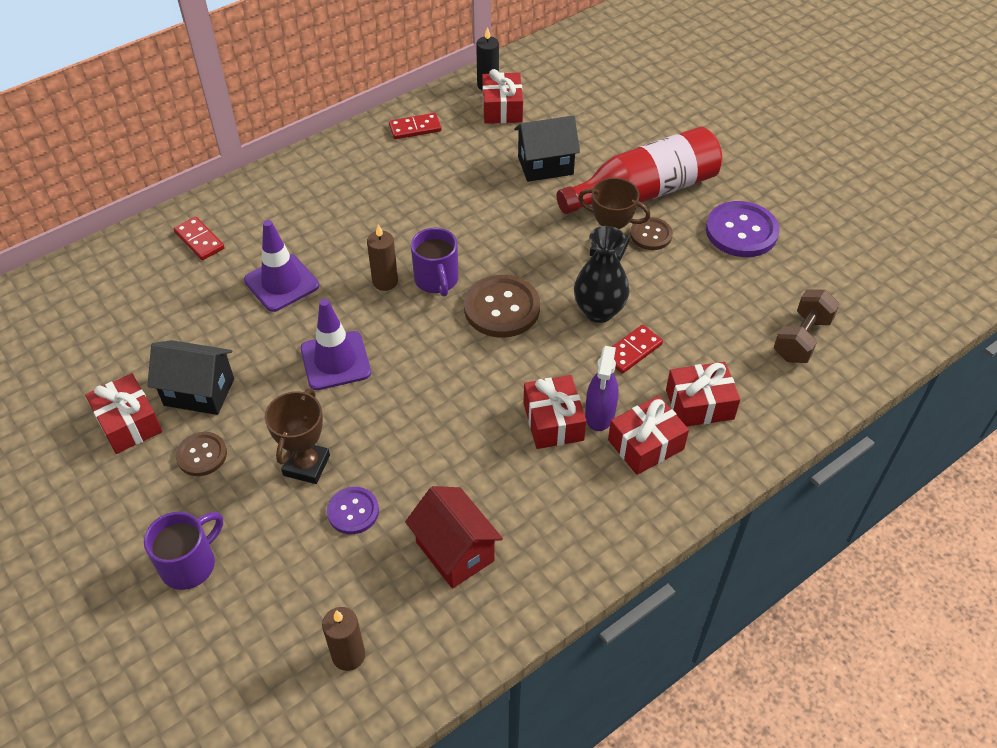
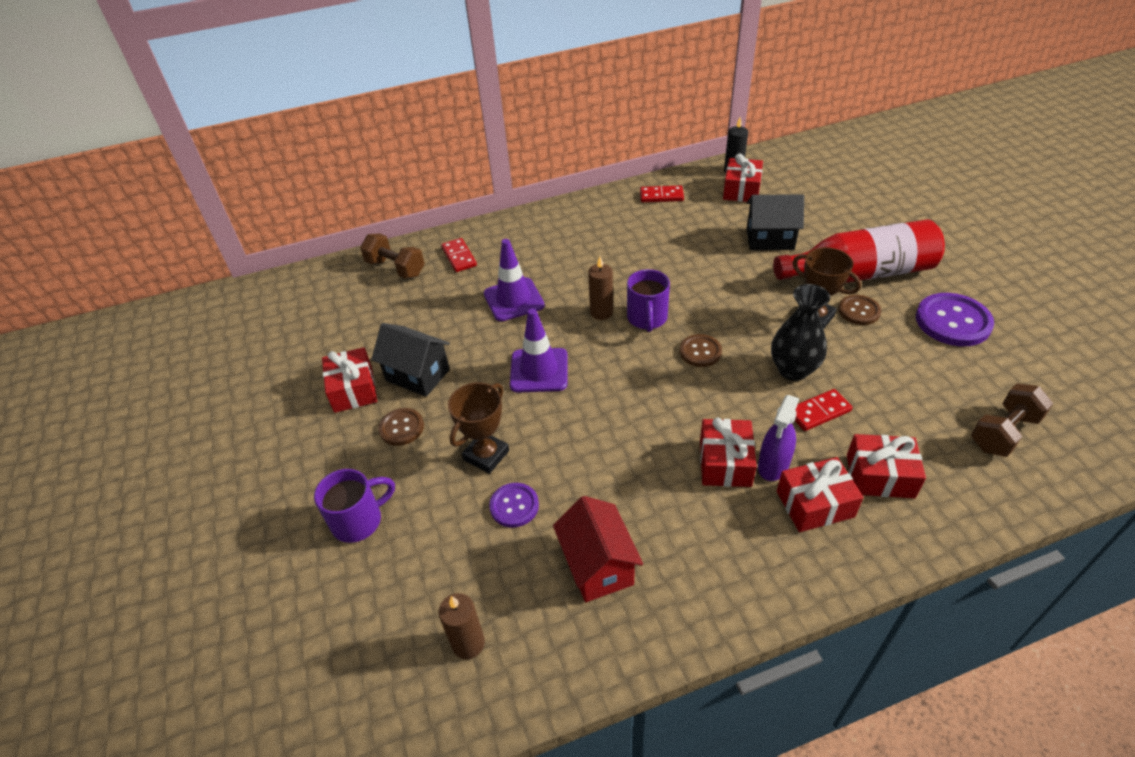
camera: 20 degrees right, 5 degrees down
brown button [464,275,540,337] -> brown button [680,334,722,367], size x0.58
none -> brown dumbbell [360,233,425,279]

